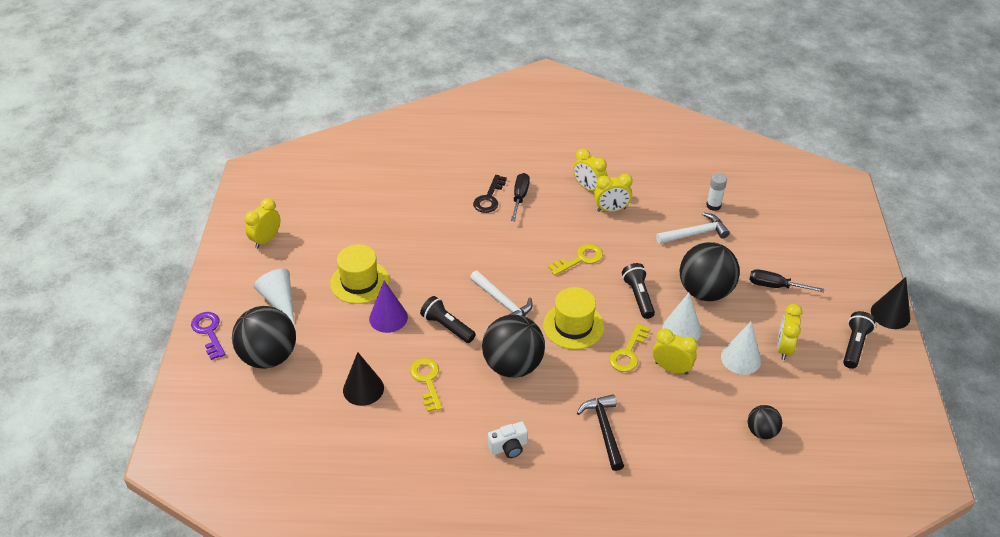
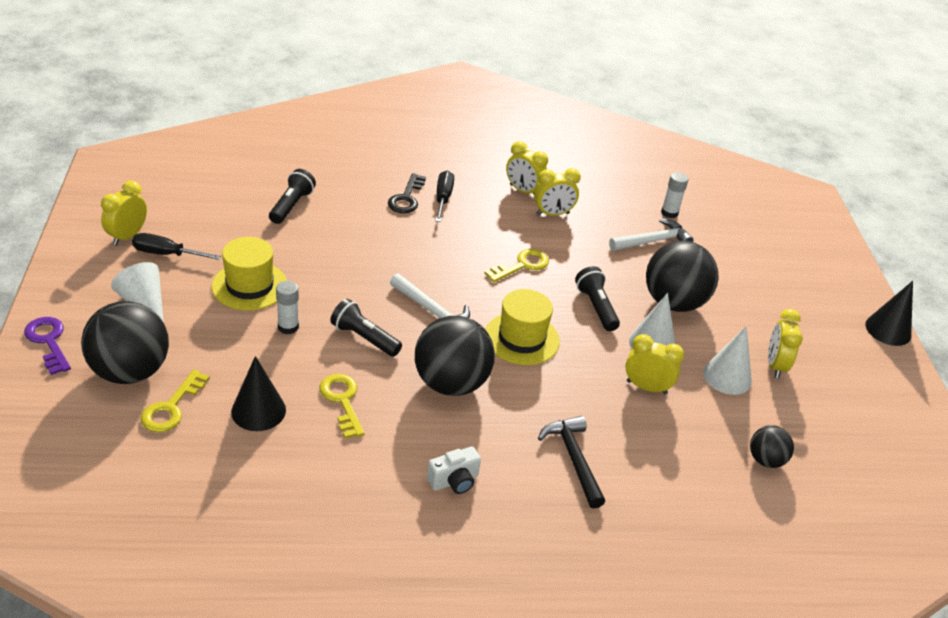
camera: 10 degrees left, 5 degrees down
purple cone [369,281,408,333] -> white glue stick [276,281,299,334]
yellow key [609,323,650,372] -> yellow key moved to [140,370,210,432]
black screwdriver [749,269,824,292] -> black screwdriver moved to [132,233,221,260]
black flashlight [843,311,876,369] -> black flashlight moved to [269,169,316,224]

